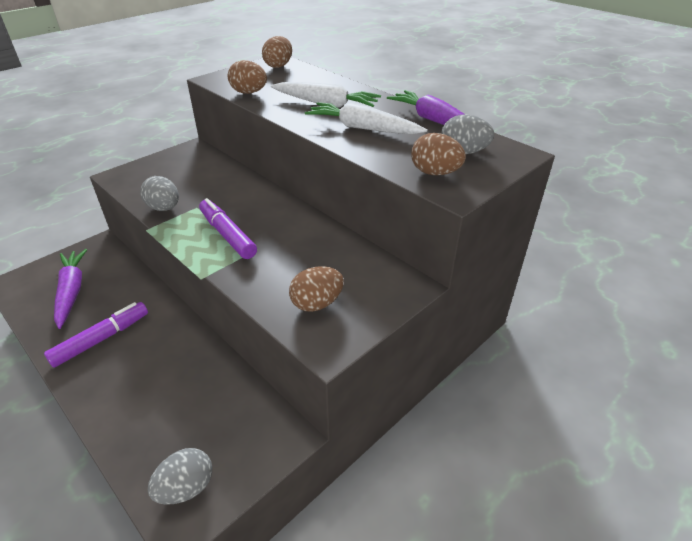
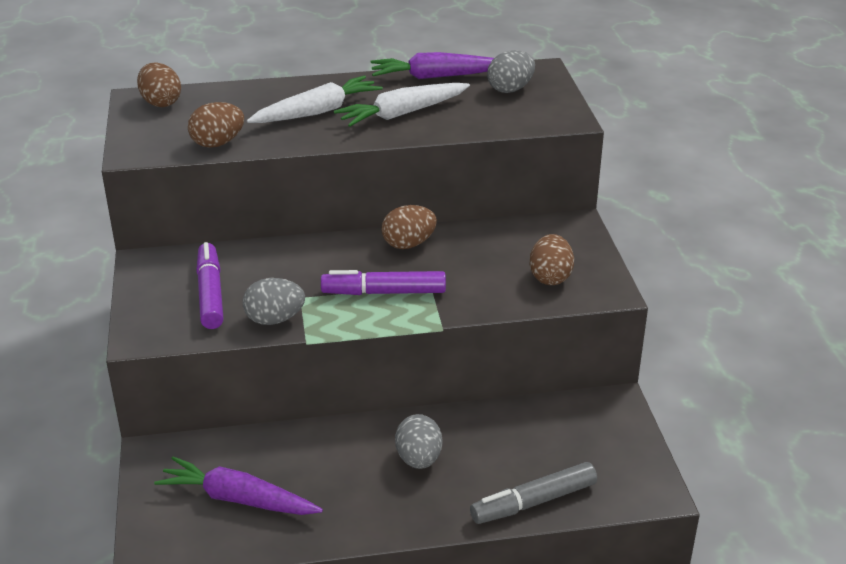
camera: 55 degrees left, 5 degrees down
purple marker [44,302,148,368] -> purple marker moved to [196,242,224,329]
grey egg [148,448,212,505] -> grey egg moved to [395,414,442,469]
brown egg [411,133,466,175] -> brown egg moved to [382,205,437,249]
none -> grey marker [470,462,597,524]

